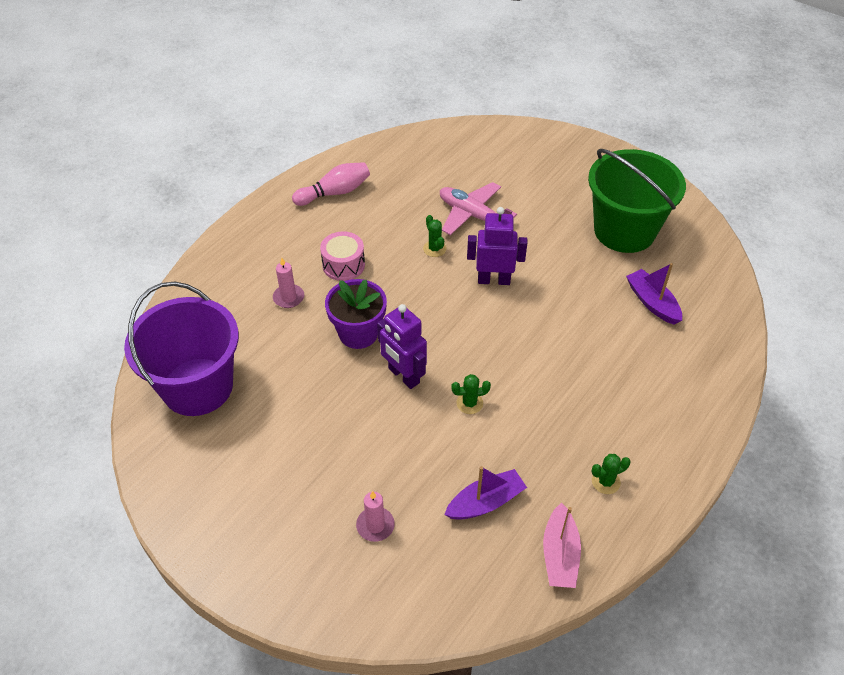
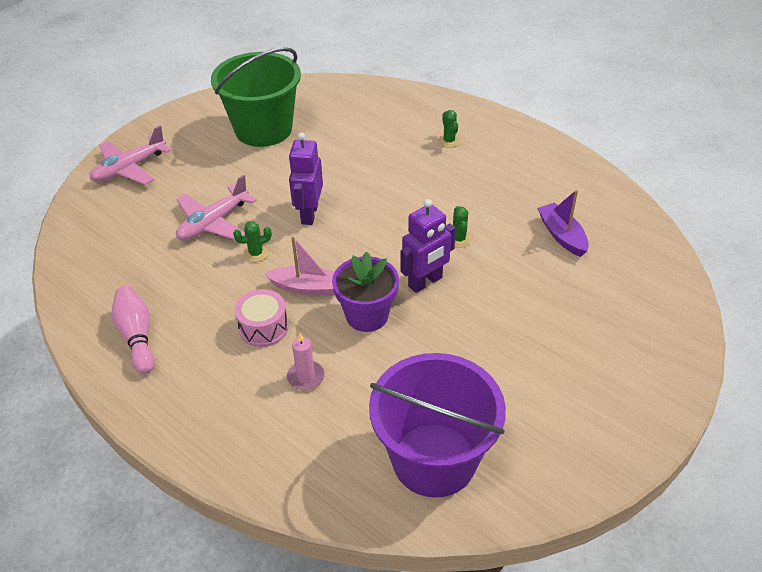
camera: 85 degrees left, 5 degrees down
pink candle [356,491,395,542] -> none
pink boat [543,502,581,588] -> pink boat moved to [264,236,335,295]
green cactus [591,454,631,494] -> green cactus moved to [438,110,460,148]
purple boat [626,263,682,325] -> none
none -> pink plane [90,126,171,185]

